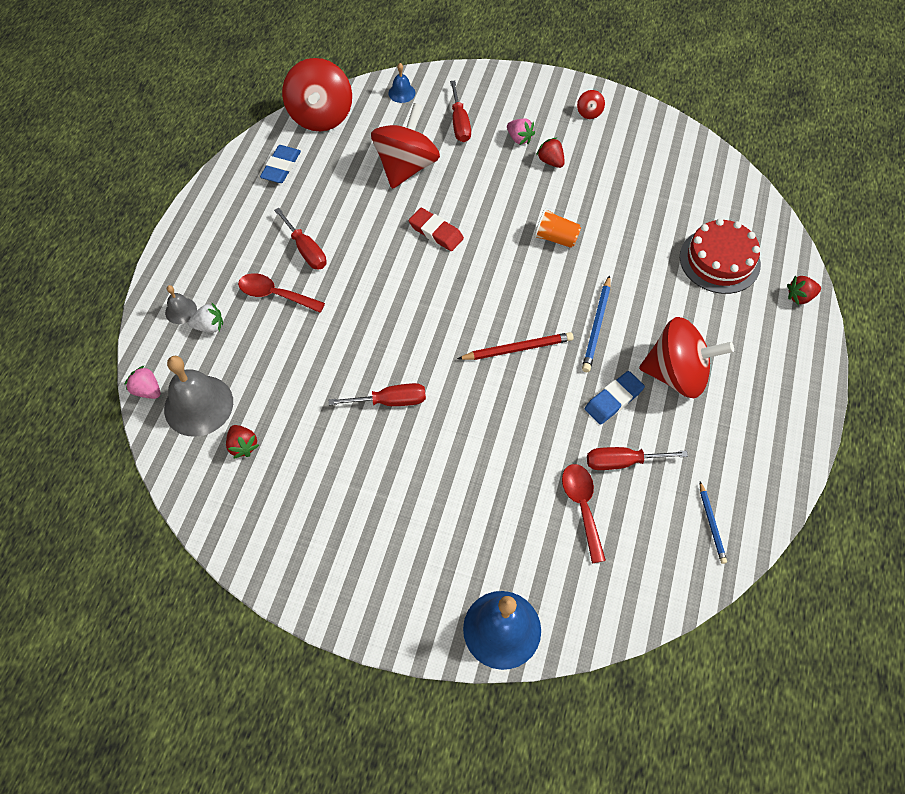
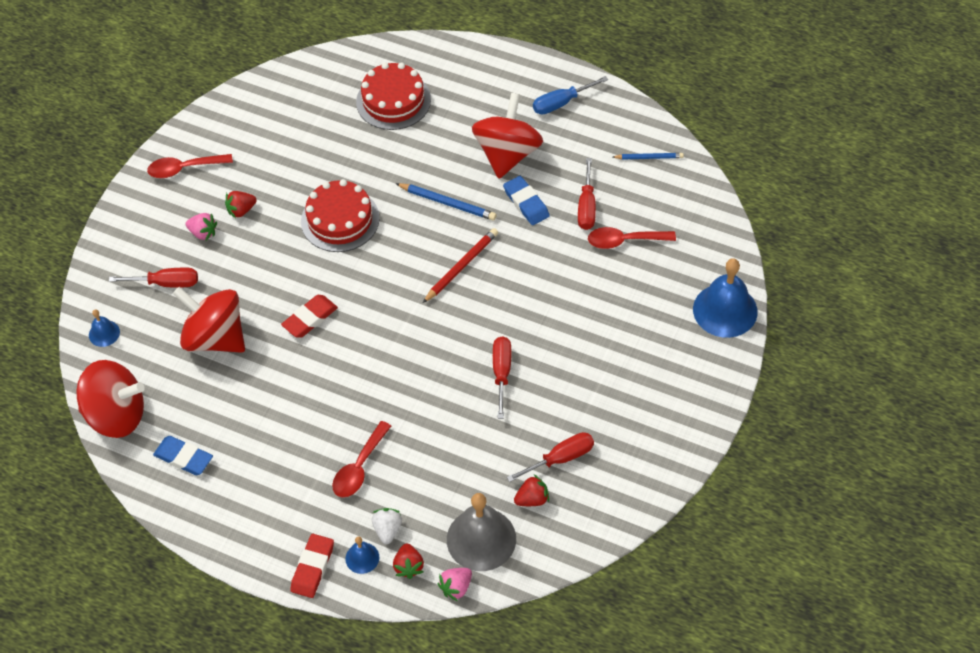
camera: 80 degrees left, 5 degrees down
grey bell [165,285,197,324] -> blue bell [345,536,379,574]
red screwdriver [274,208,327,269] -> red screwdriver moved to [507,432,594,482]
red pencil [457,332,574,360] -> red pencil turned 45 degrees clockwise [423,228,498,303]
pink strawberry [507,118,535,145] -> pink strawberry turned 60 degrees clockwise [186,213,217,241]
orange cup [534,208,581,248] -> red cake [301,179,380,252]
red spinning top [577,90,605,119] -> red spoon [147,154,233,178]
red strawberry [787,275,821,305] -> red strawberry moved to [393,543,424,579]
none -> red eraser [290,534,334,598]
none -> blue screwdriver [533,76,608,115]

